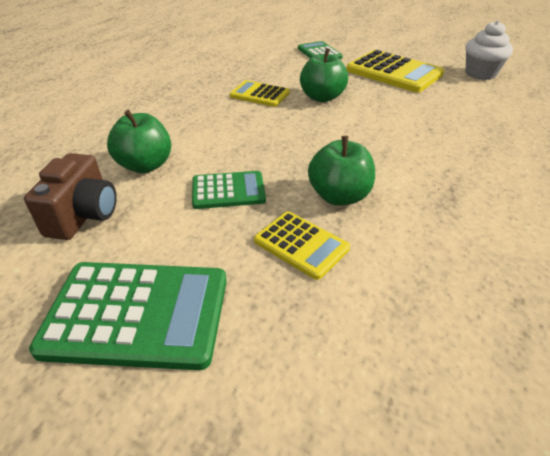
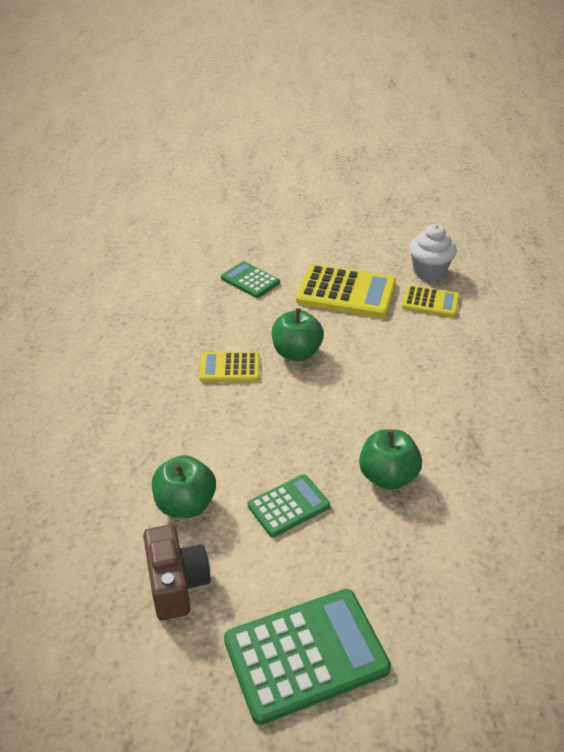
camera: 25 degrees left, 0 degrees up
yellow calculator [254,211,350,280] -> yellow calculator moved to [402,285,459,317]

